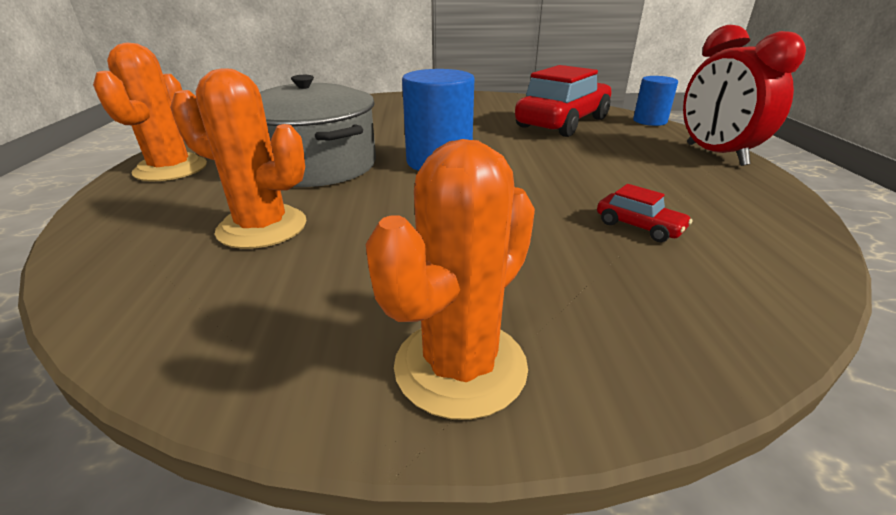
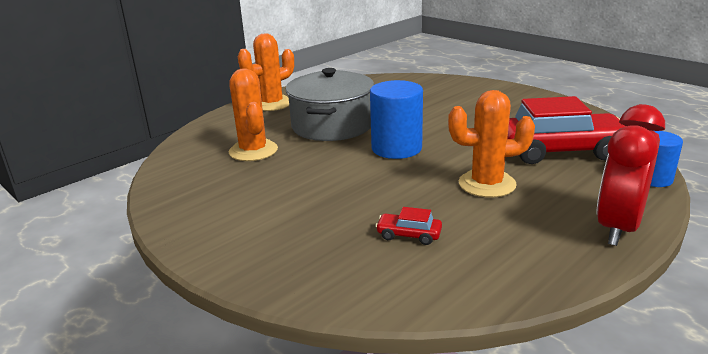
camera: 50 degrees right, 5 degrees down
orange cactus [366,139,535,420] -> orange cactus moved to [448,90,535,198]
red car [597,184,692,242] -> red car turned 105 degrees clockwise [376,207,442,245]

